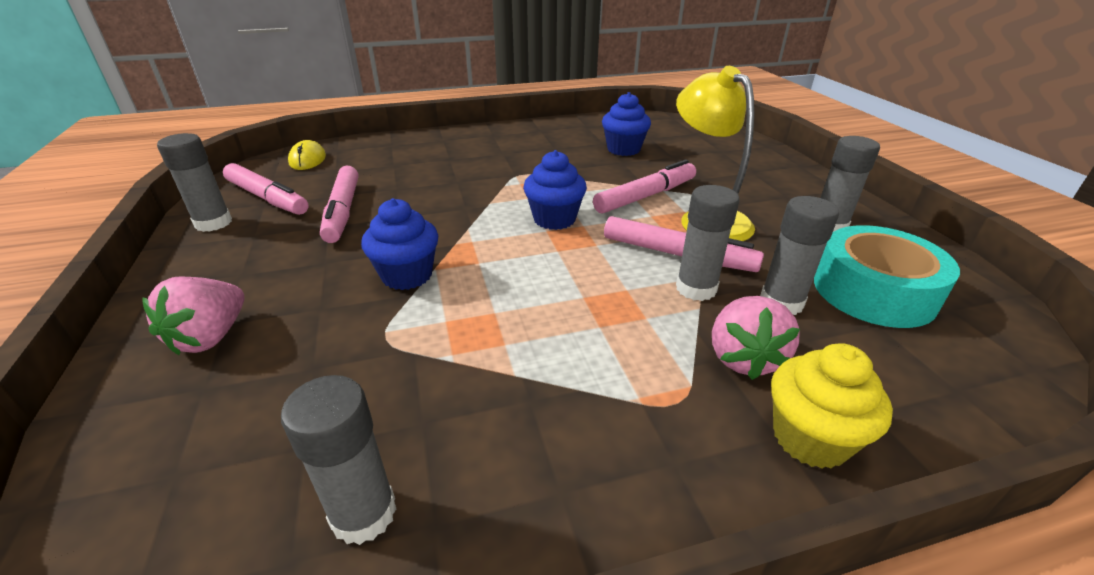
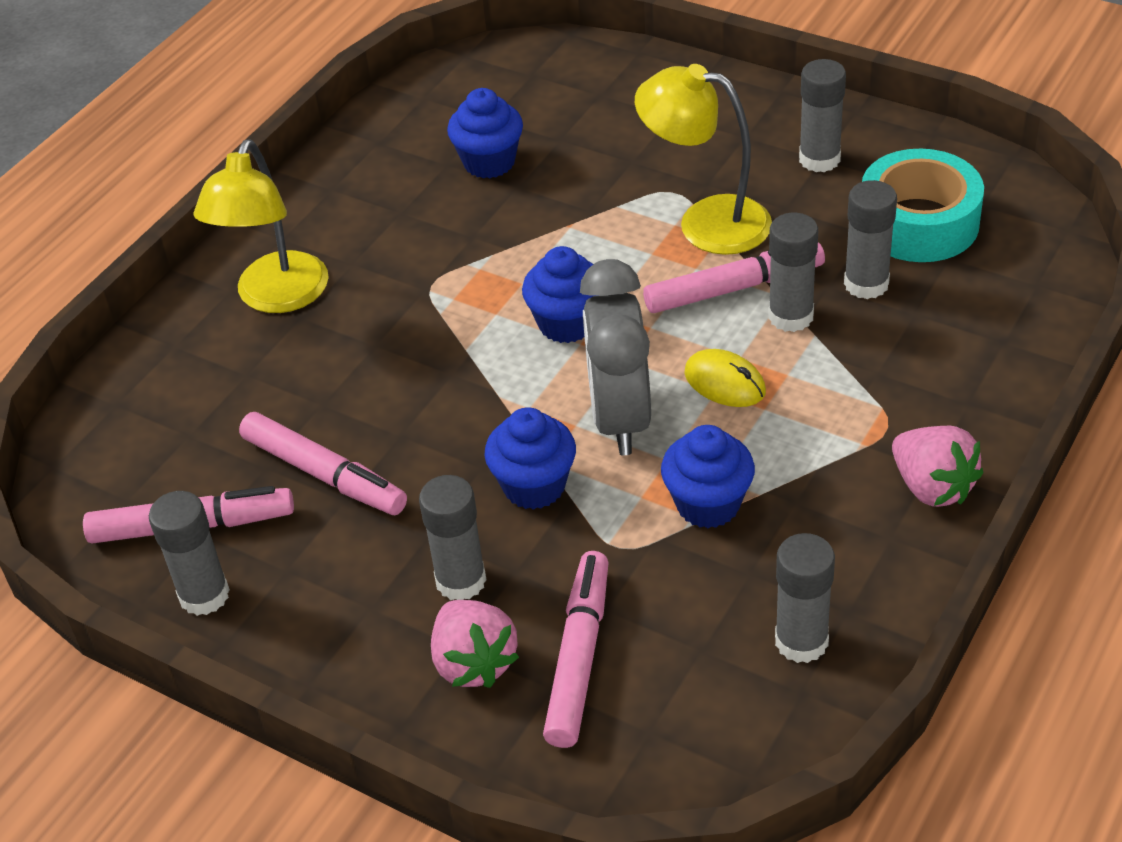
camera: 40 degrees left, 10 degrees up
yellow mouse [288,140,326,170] -> yellow mouse moved to [684,349,766,407]
pink marker [593,160,696,214] -> pink marker moved to [543,551,609,748]
pink strawberry [712,296,800,380] -> pink strawberry moved to [892,426,983,507]
yellow cupcake [771,343,893,469] -> none
none -> yellow lamp [193,139,329,313]
none -> grey glue stick [419,475,486,600]
none -> grey clock [580,259,651,455]
none -> blue cupcake [661,425,755,528]

